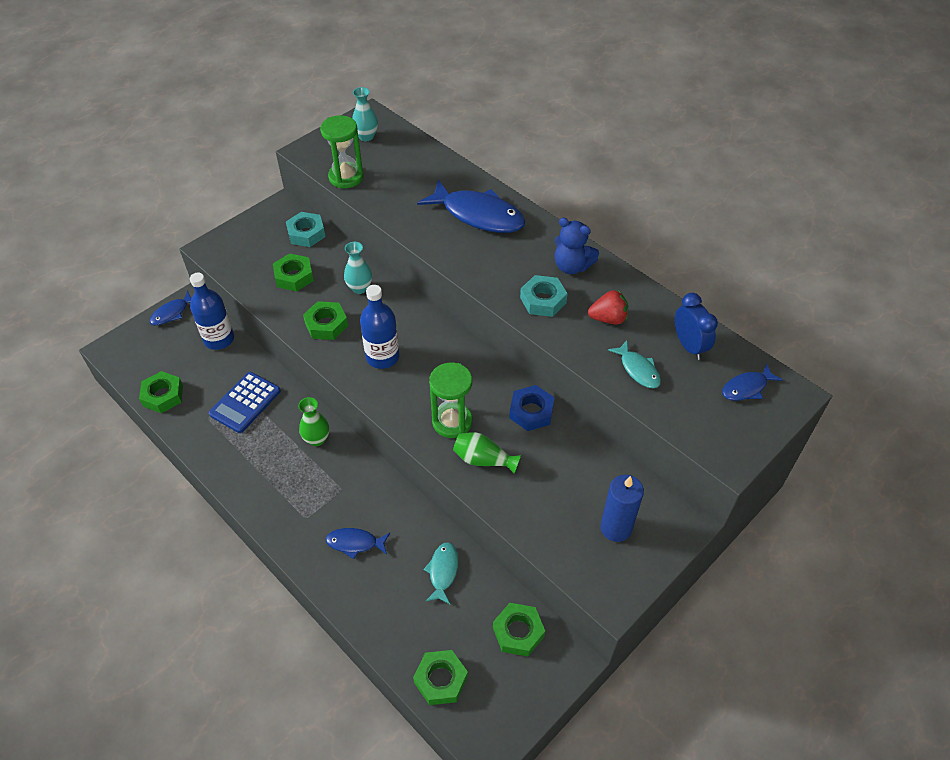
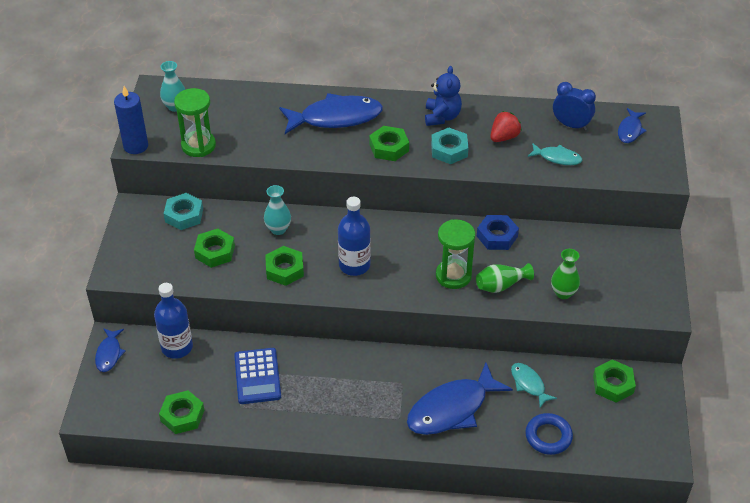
camera: 40 degrees left, 5 degrees down
green vase [298,397,329,446] -> green vase moved to [551,249,580,299]
blue fish [325,528,390,559] -> blue fish [407,363,513,435], size x1.97
green nut [413,650,468,705] -> green nut moved to [369,126,409,161]
blue teddy bear [555,218,599,274] -> blue teddy bear turned 75 degrees counterclockwise [425,66,462,126]
blue candle [600,475,644,542] -> blue candle moved to [114,86,148,154]
none -> blue ring [525,413,573,455]

